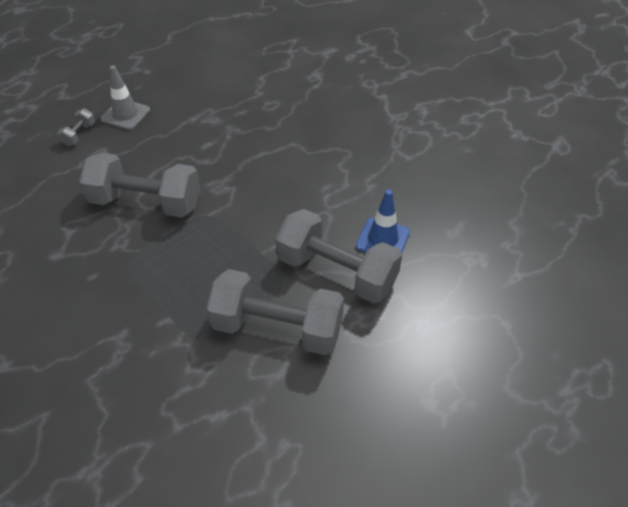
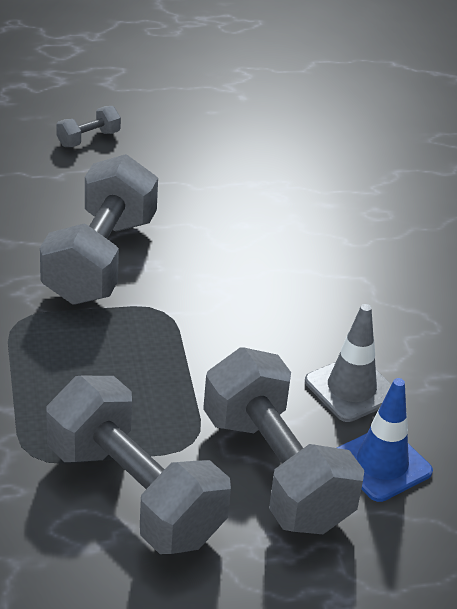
camera: 30 degrees right, 10 degrees down
grey dumbbell [79,153,200,218] -> grey dumbbell turned 60 degrees clockwise [40,154,158,305]
grey traffic cone [101,65,150,130] -> grey traffic cone moved to [305,304,391,422]

